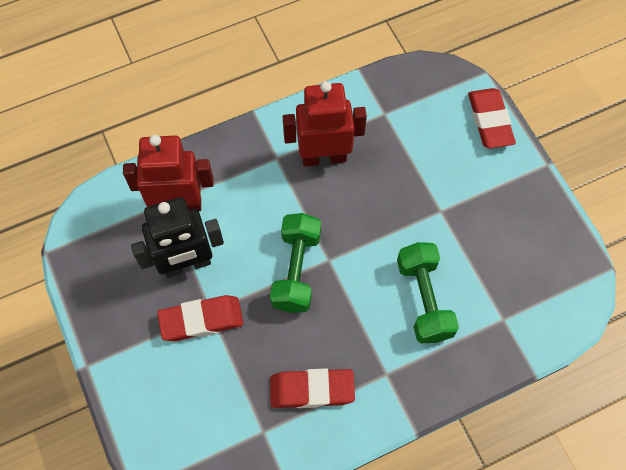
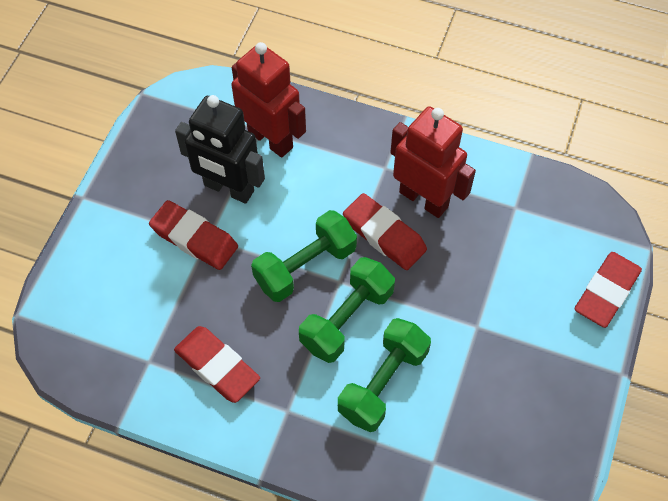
camera: 45 degrees right, 5 degrees down
none -> green dumbbell [299,257,395,363]
none -> red eraser [343,193,427,270]

